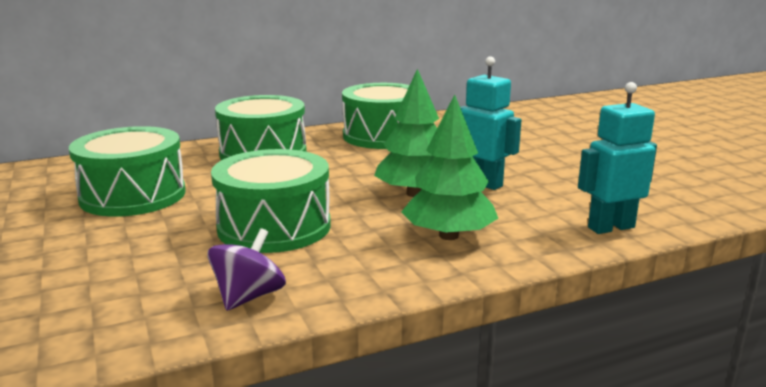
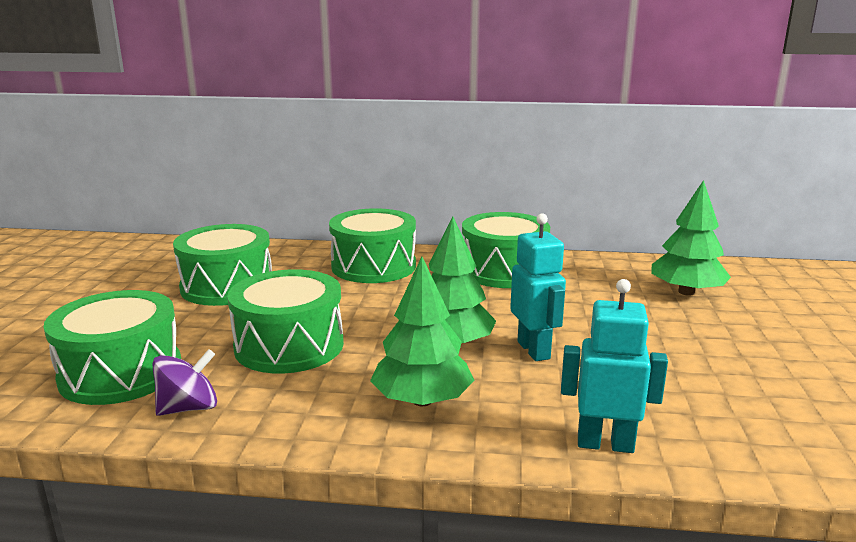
camera: 30 degrees right, 0 degrees up
none -> green drum [43,290,181,405]
none -> green tree [651,180,731,296]

